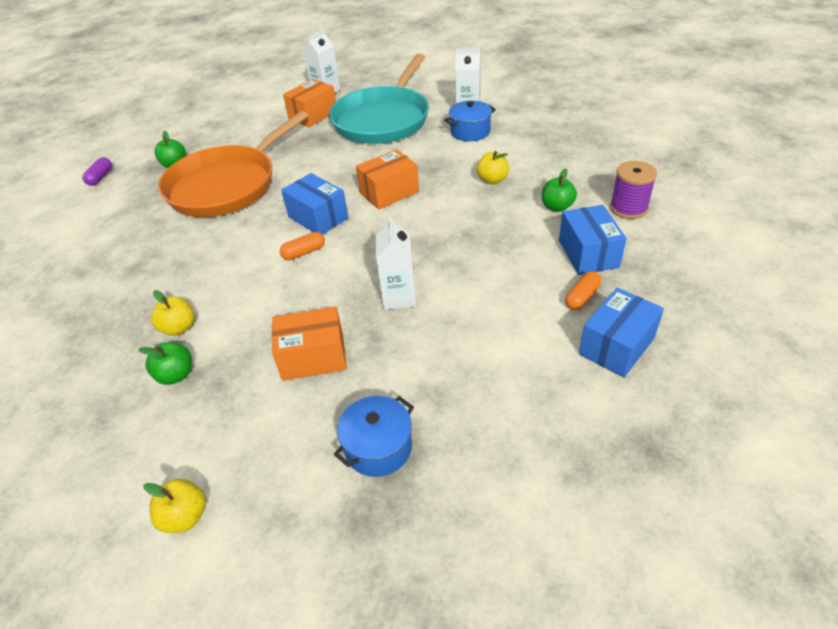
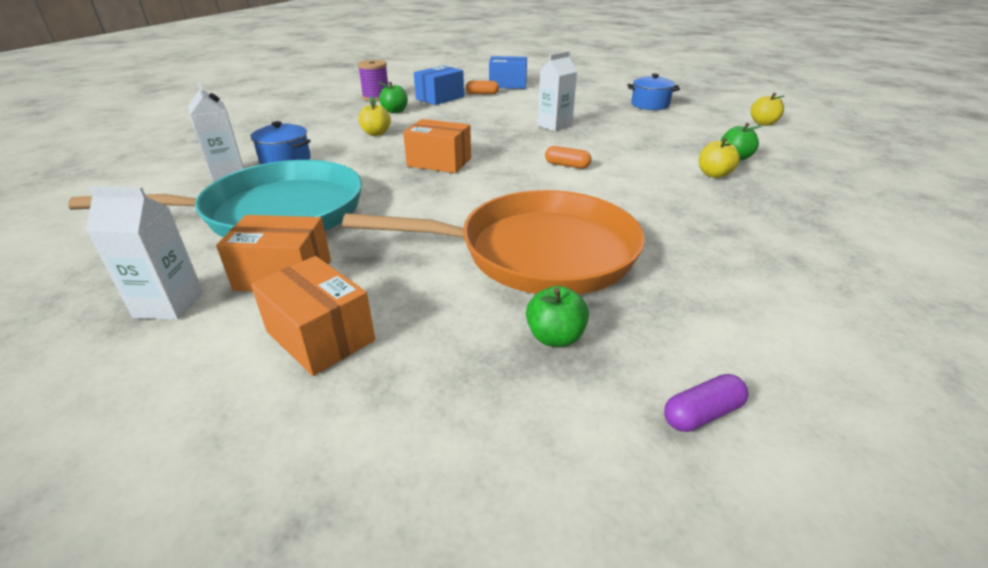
camera: 130 degrees left, 10 degrees down
orange box [272,306,347,381] -> orange box moved to [251,256,375,376]
blue box [281,173,349,235] -> none

